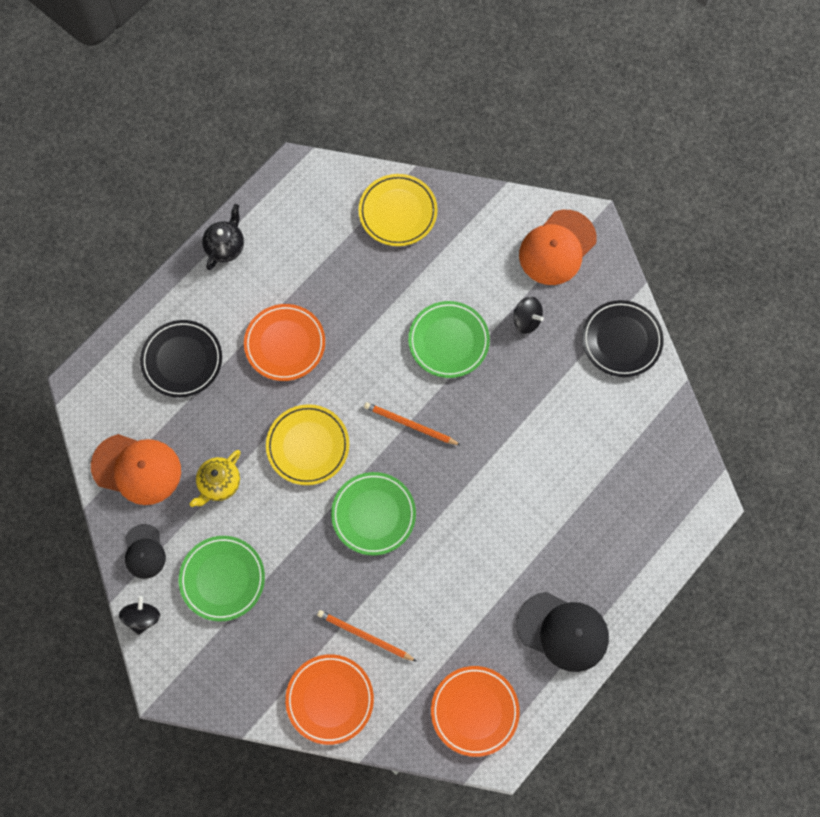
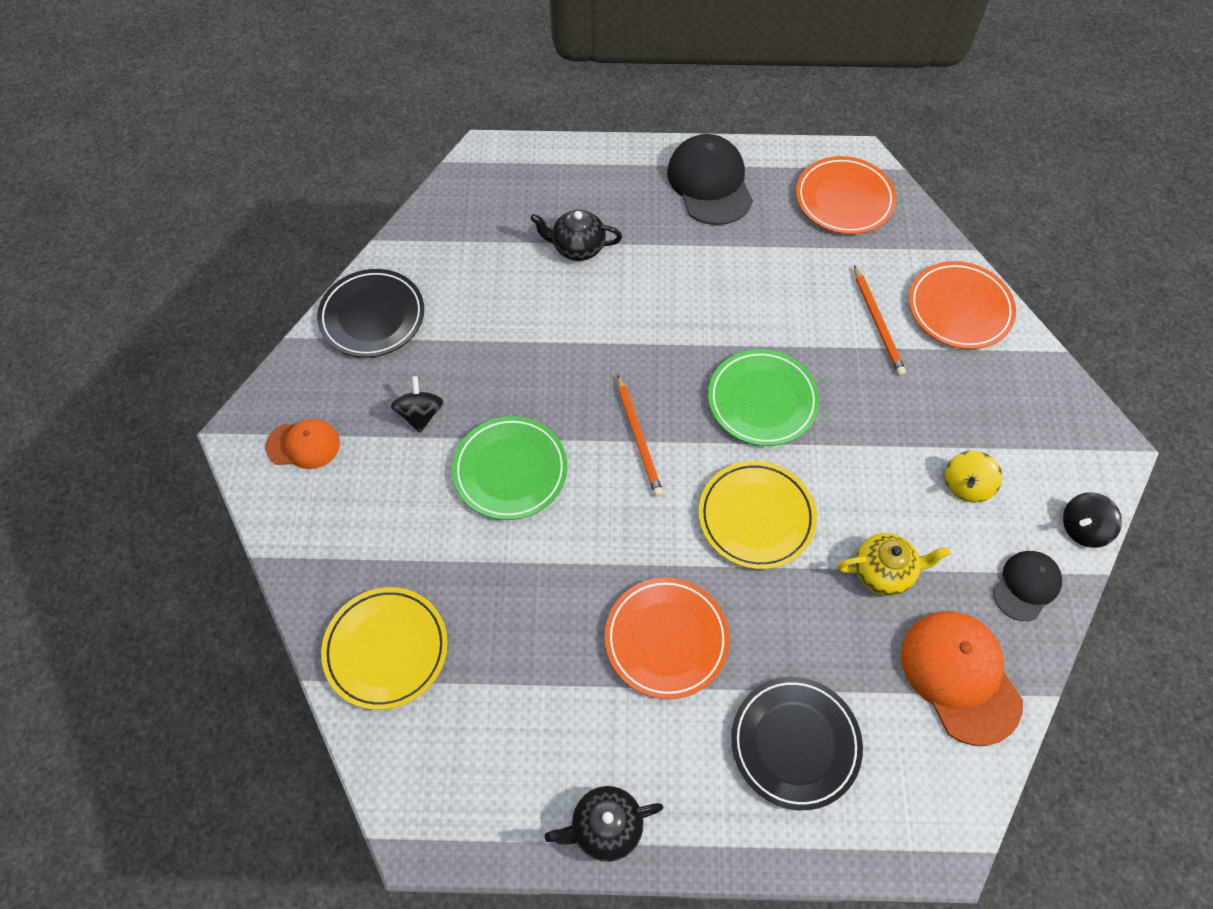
camera: 130 degrees left, 10 degrees down
green plate [179,536,265,622] -> yellow spinning top [945,451,1002,502]
orange cap [519,210,597,285] -> orange cap [266,419,340,469], size x0.59
none -> black teapot [530,209,622,261]

